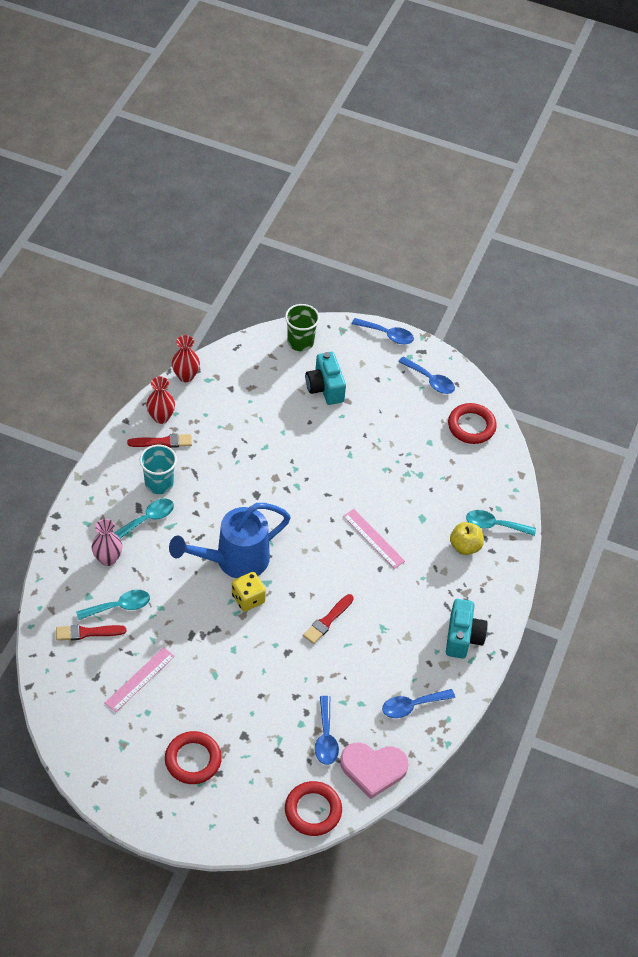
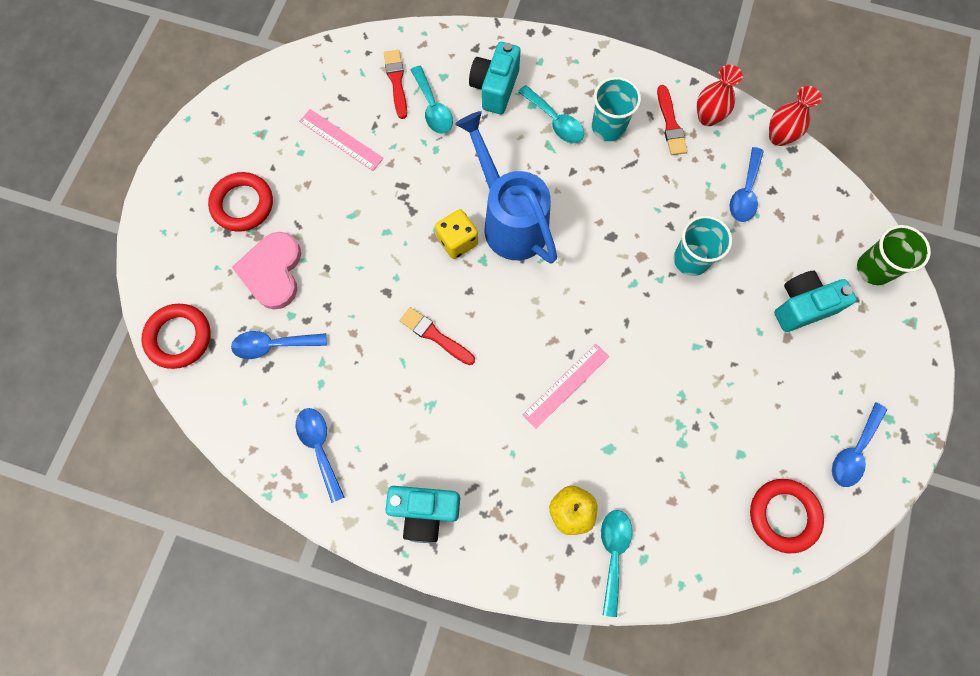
camera: 90 degrees right, 20 degrees up
pink vase [92,519,122,566] -> turquoise camera [469,42,520,114]
pink heart [340,742,409,799] -> pink heart moved to [232,232,301,309]
blue spoon [352,318,414,344] -> blue spoon moved to [729,147,764,222]
none -> turquoise cup [673,215,732,276]

